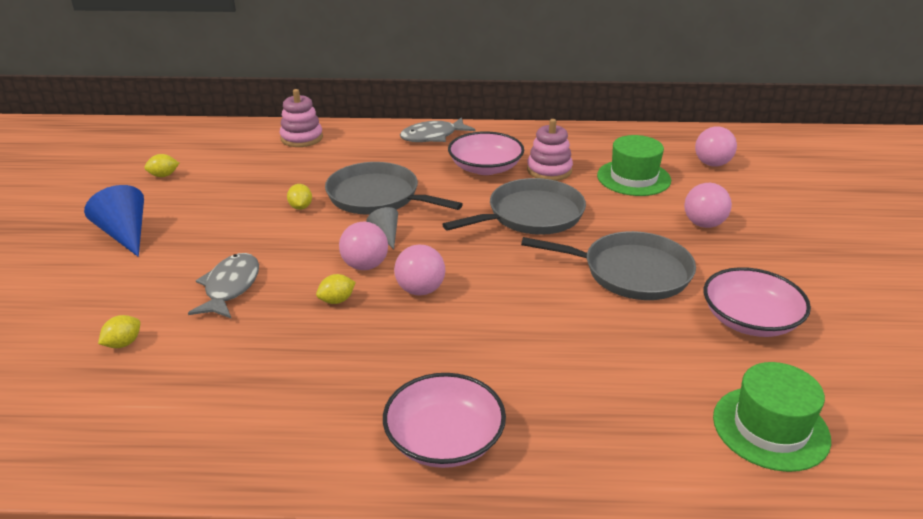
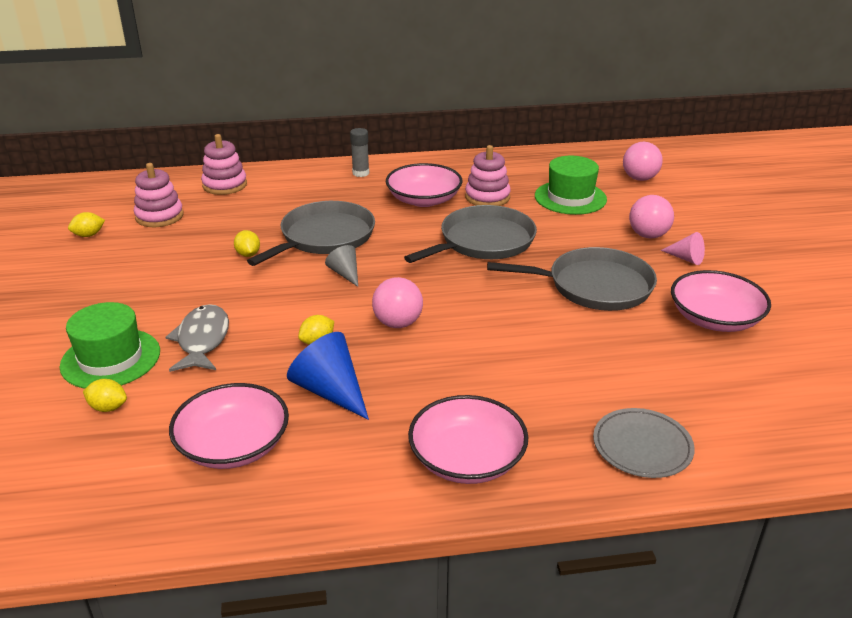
camera: 10 degrees left, 0 degrees up
blue cone [84,185,144,257] -> blue cone moved to [287,332,369,420]
yellow lemon [98,315,140,348] -> yellow lemon turned 75 degrees clockwise [83,379,127,412]
grey pan [325,162,463,215] -> grey pan turned 105 degrees clockwise [247,201,375,266]
pink ball [339,222,388,270] -> none
grey fish [400,117,475,142] -> grey glue stick [350,128,369,177]
green hat [713,362,831,472] -> green hat moved to [60,302,160,389]
none -> pink stacking toy [134,163,184,227]
none -> pink bowl [169,383,289,469]
none -> grey plate [593,408,695,478]
none -> pink cone [661,232,705,265]

